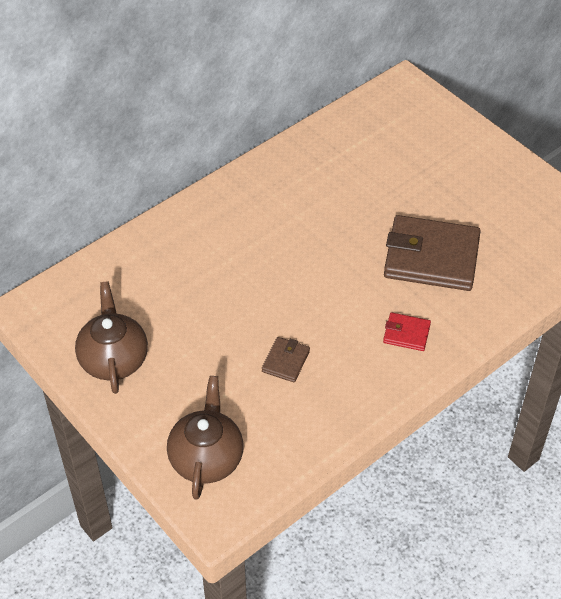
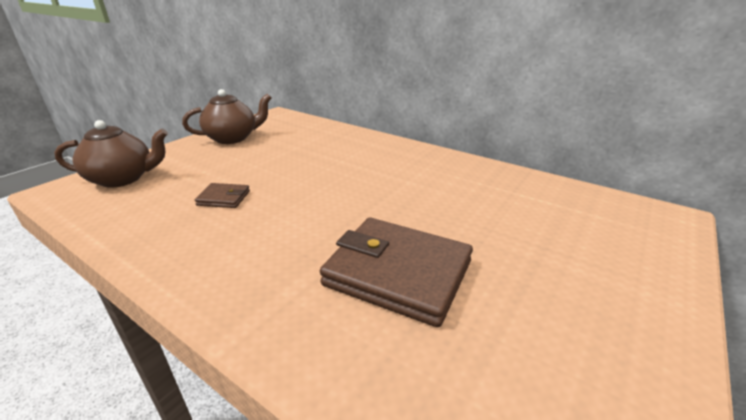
camera: 75 degrees right, 20 degrees down
red wallet [383,312,431,351] -> none
brown wallet [384,215,481,291] -> brown wallet turned 60 degrees counterclockwise [320,218,473,327]

